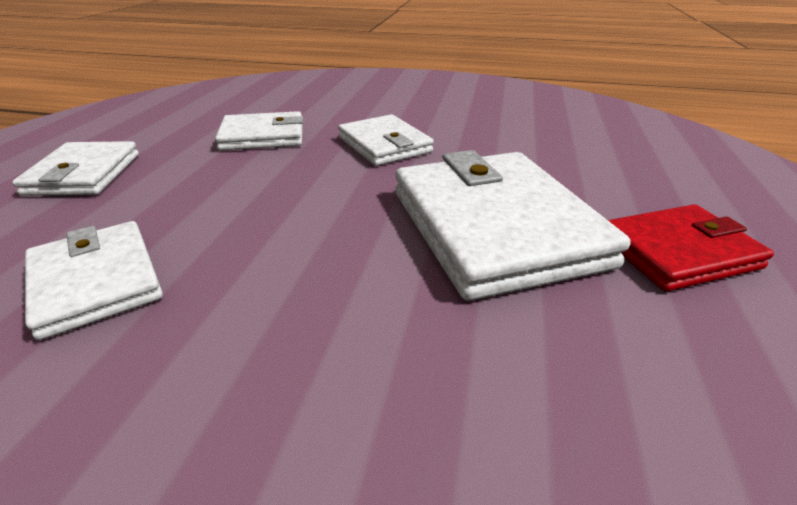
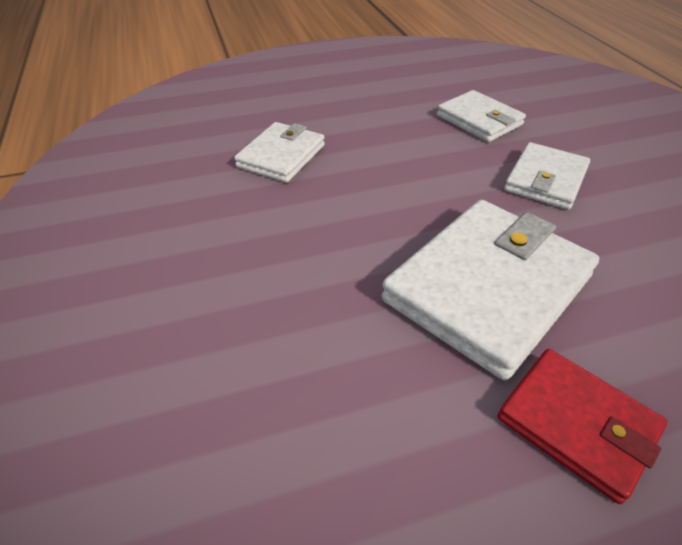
camera: 60 degrees right, 10 degrees up
white wallet [12,141,139,196] -> none

